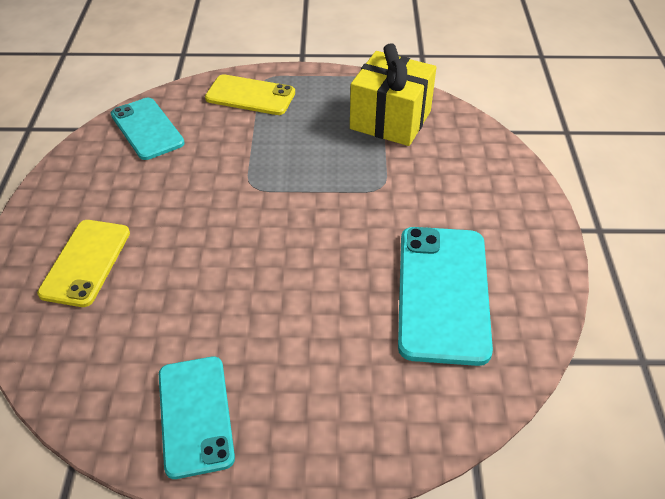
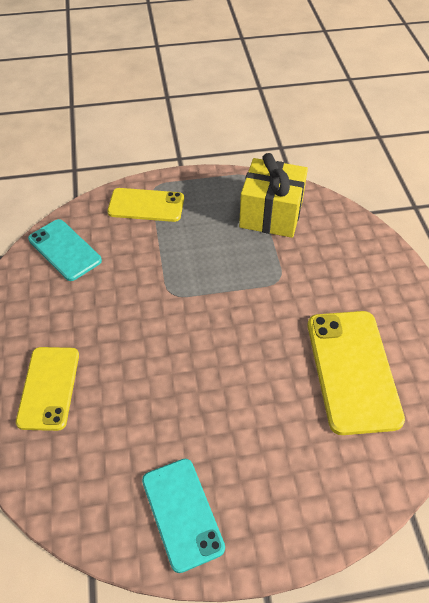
camera: 10 degrees left, 5 degrees up
turquoise phone [398,227,493,366] -> yellow phone [308,311,405,435]

